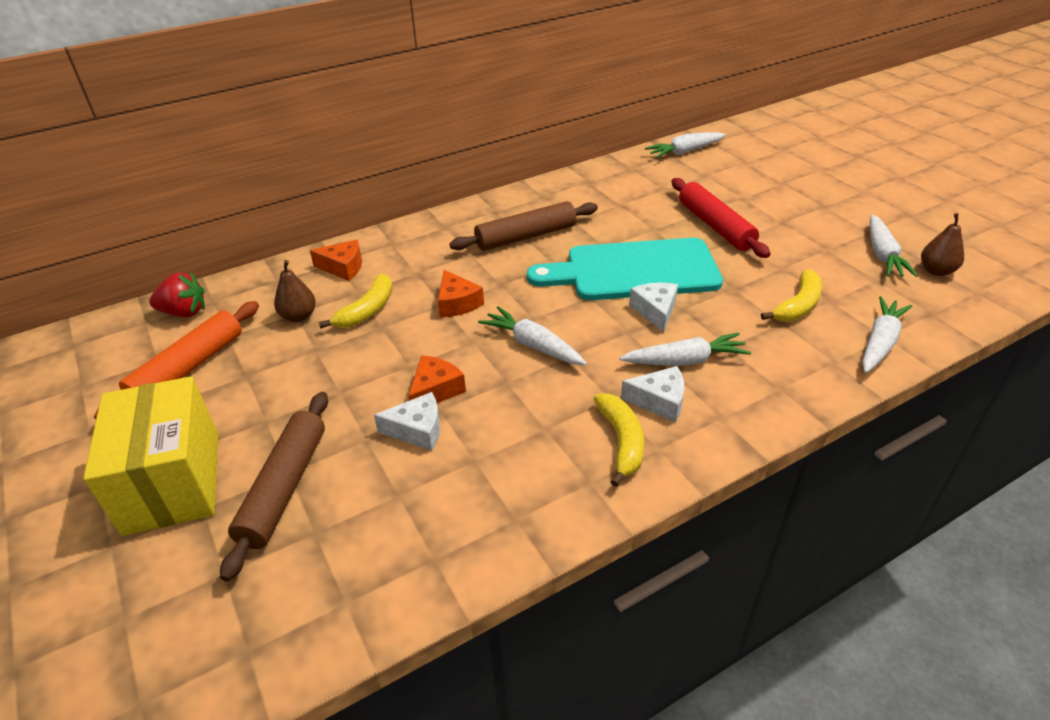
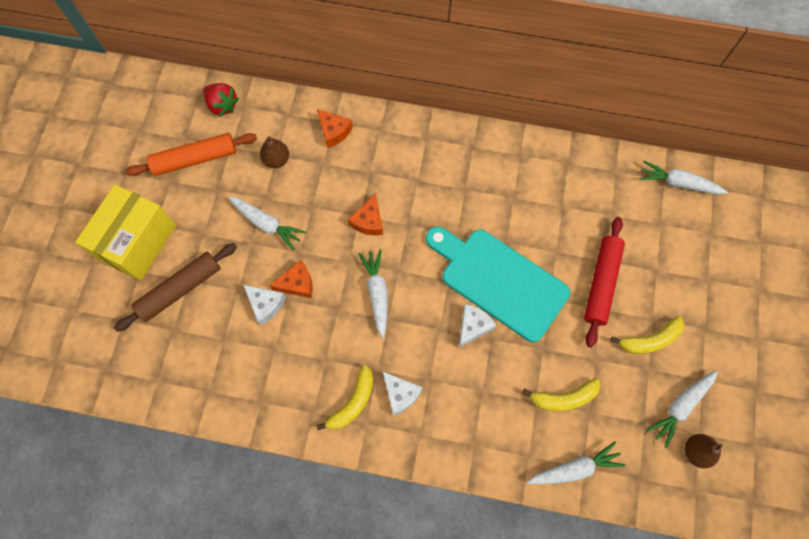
camera: 40 degrees right, 30 degrees up
yellow banana [319,274,393,329] -> yellow banana moved to [610,316,684,354]
brown rolling pin [449,201,598,251] -> none
white carrot [619,332,751,365] -> white carrot moved to [228,197,306,250]

